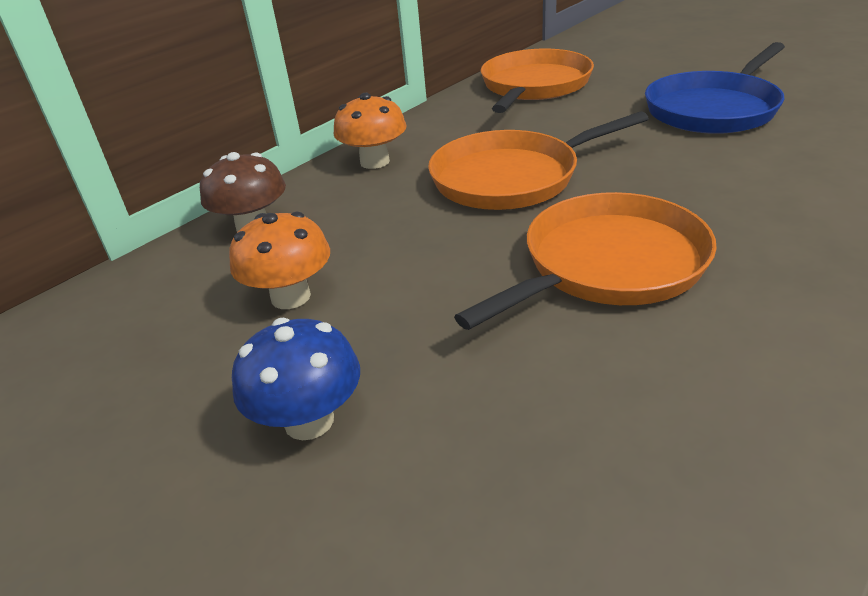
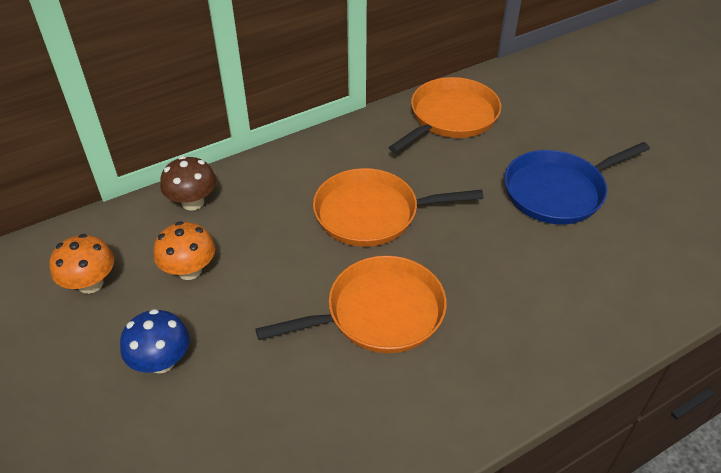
camera: 15 degrees right, 10 degrees up
orange mushroom [334,93,407,169] -> orange mushroom moved to [49,234,114,294]

